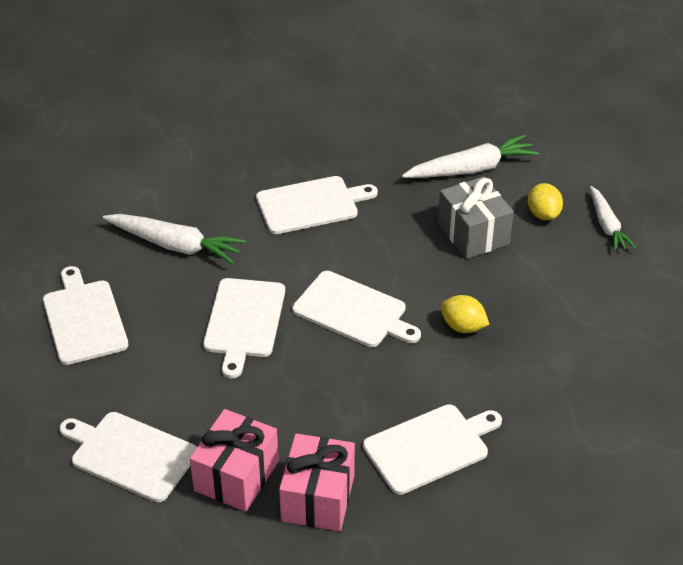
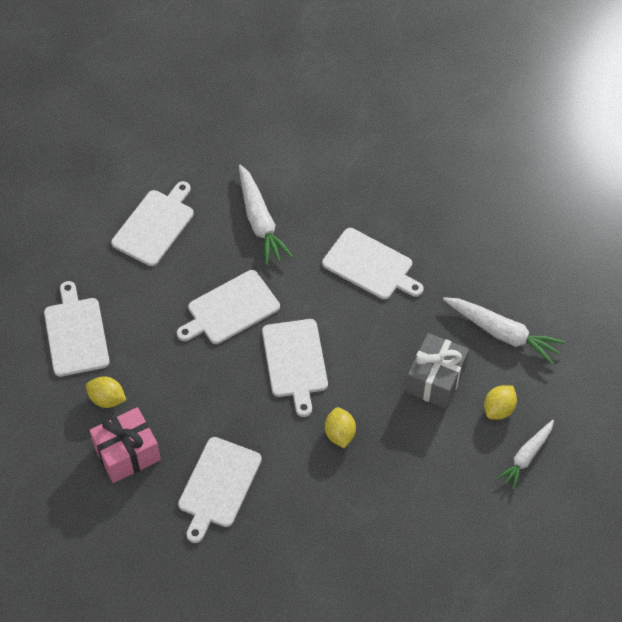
camera: 50 degrees right, 15 degrees up
pink gift [190,409,279,512] -> yellow lemon [86,377,126,408]
white cutting board [363,404,502,495] -> white cutting board turned 90 degrees clockwise [178,437,262,543]

